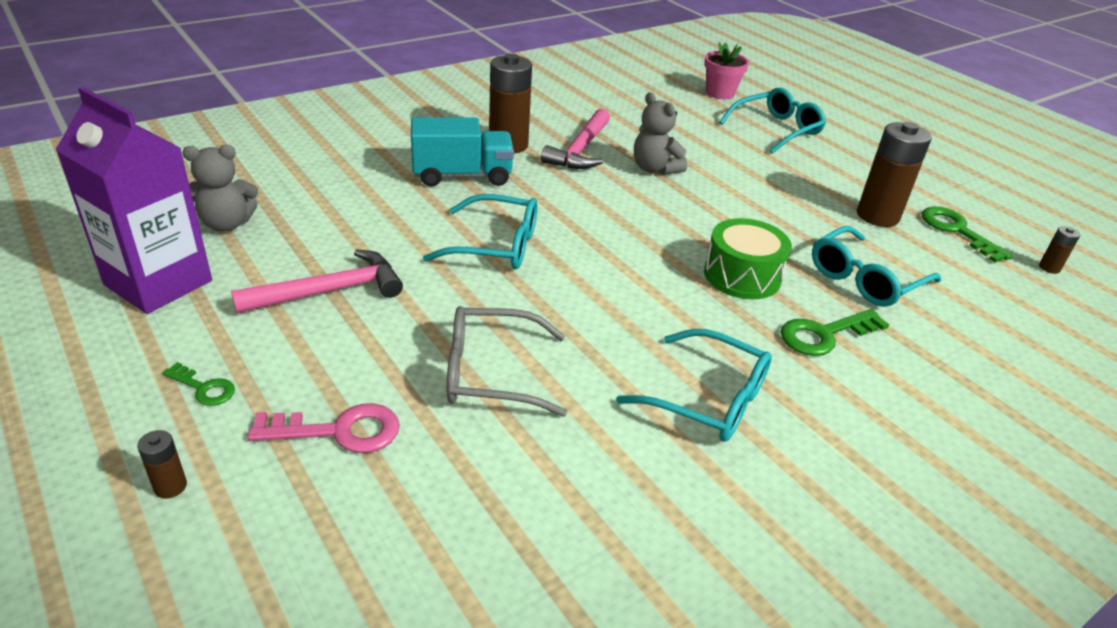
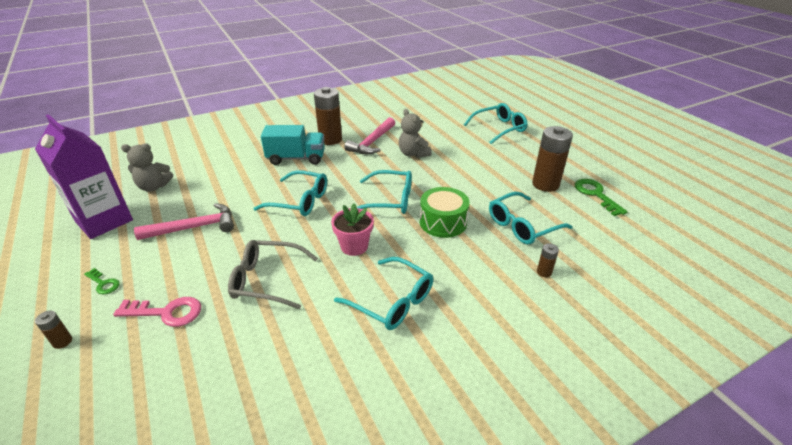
camera: 10 degrees right, 0 degrees up
pink flower pot [704,42,749,99] -> pink flower pot moved to [331,203,374,256]
green key [781,309,889,356] -> none
brown battery [1039,226,1080,274] -> brown battery moved to [537,243,559,277]
none -> turquoise glasses [357,170,412,214]

